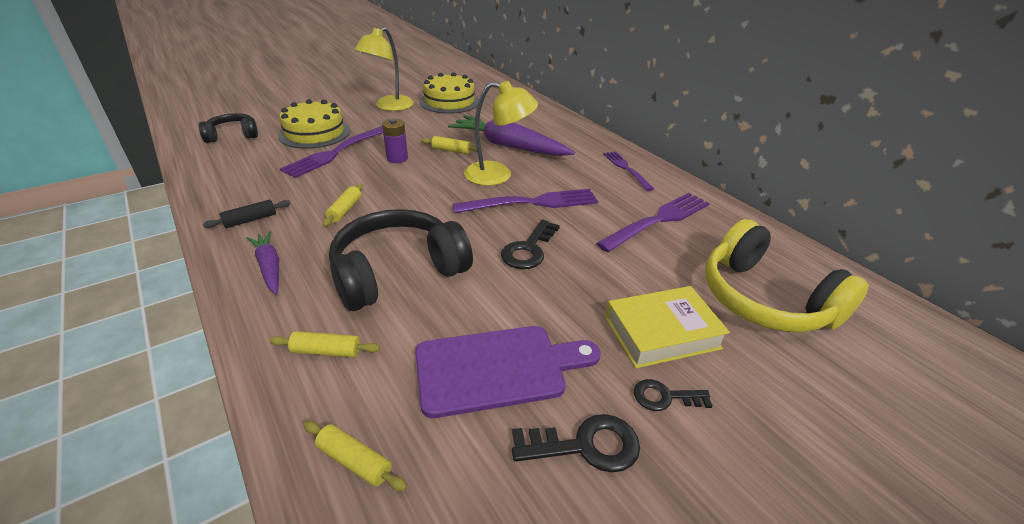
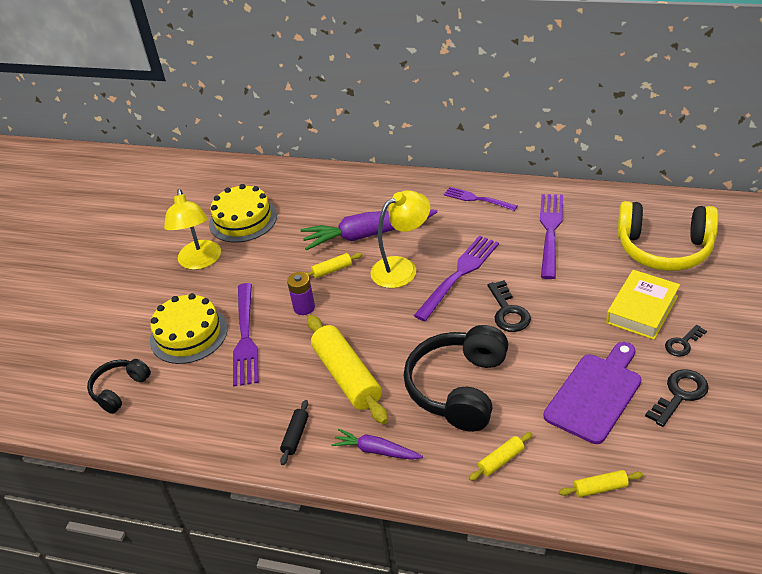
camera: 35 degrees left, 5 degrees up
yellow rolling pin [323,184,363,227] -> yellow rolling pin [307,315,388,424], size x2.17

